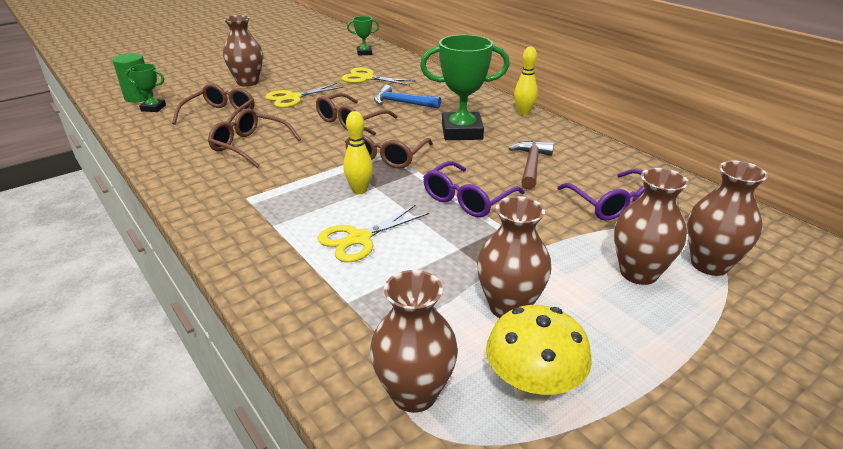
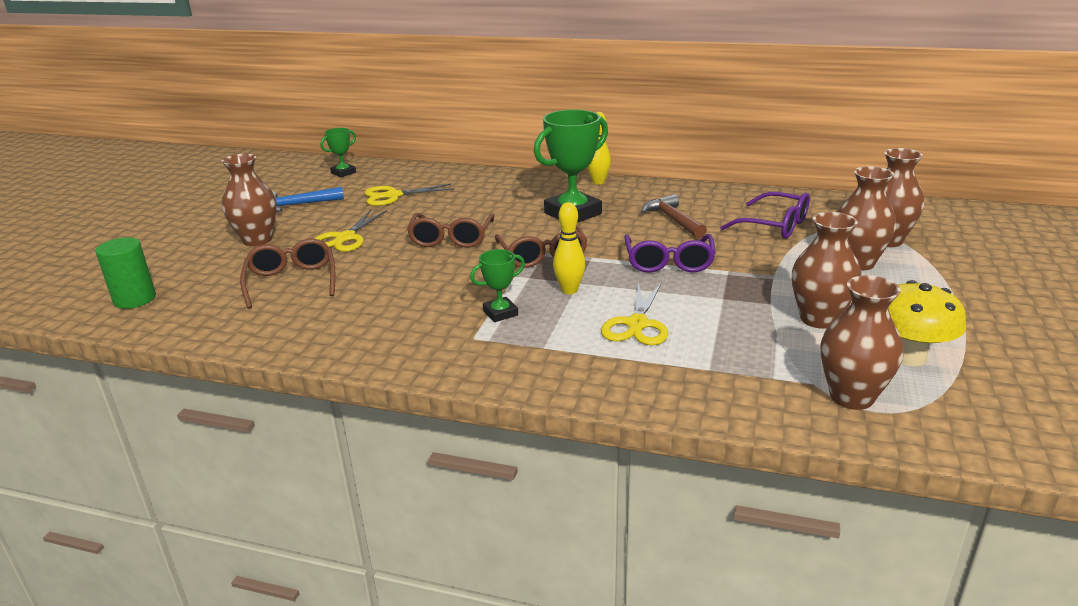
camera: 35 degrees left, 5 degrees down
green trophy [125,64,166,112] -> green trophy moved to [470,249,525,322]
brown glasses [208,109,301,168] -> none
blue hammer [374,85,441,109] -> blue hammer moved to [272,187,344,212]

